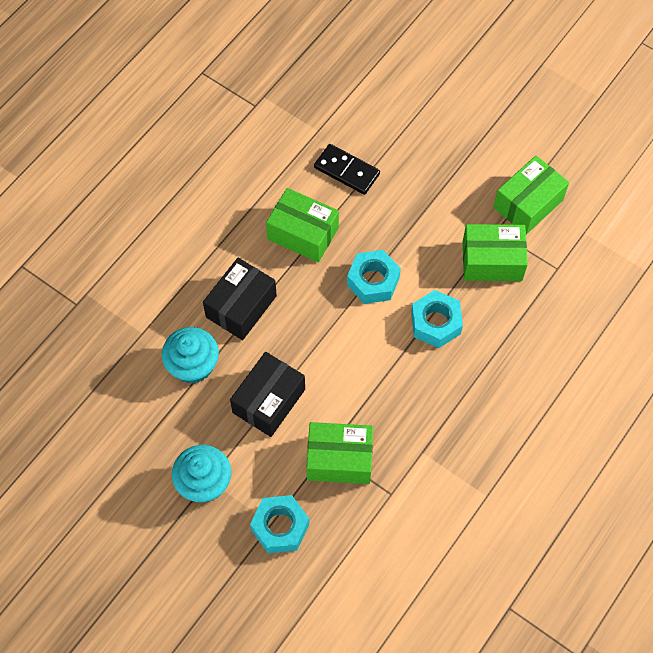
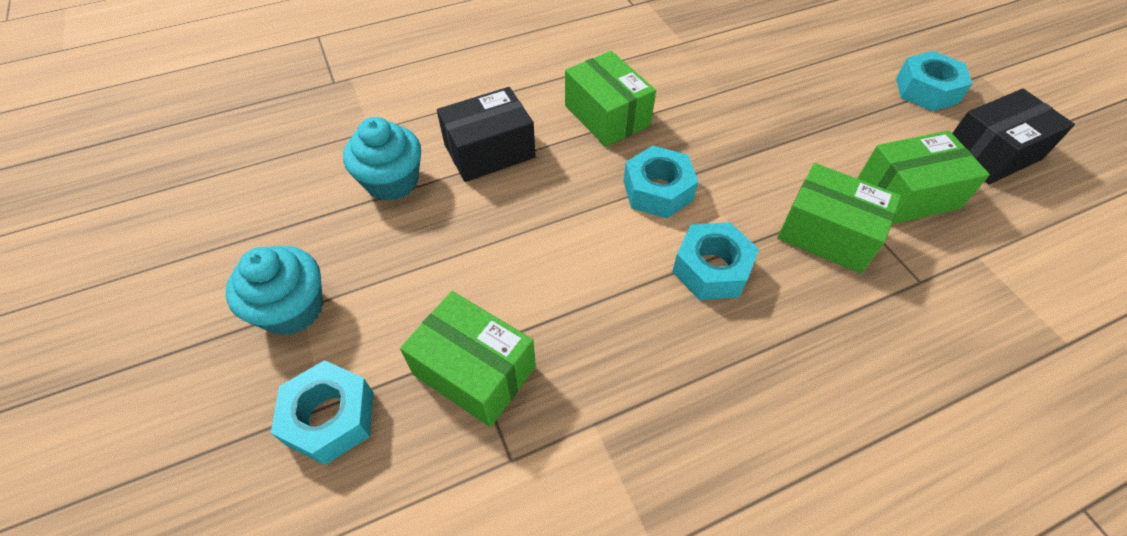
camera: 30 degrees right, 10 degrees down
black box [230,352,305,437] -> black box moved to [952,89,1075,184]
black domino [314,144,380,195] -> none
none -> turquoise nut [896,51,973,112]

